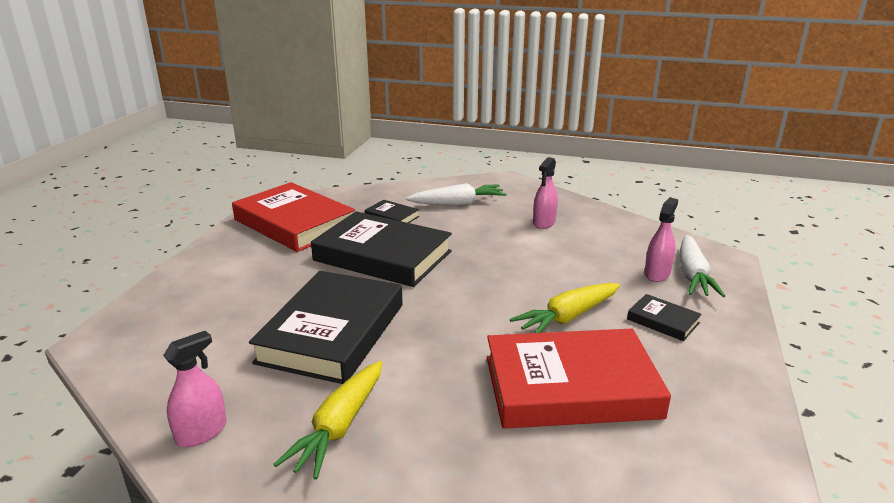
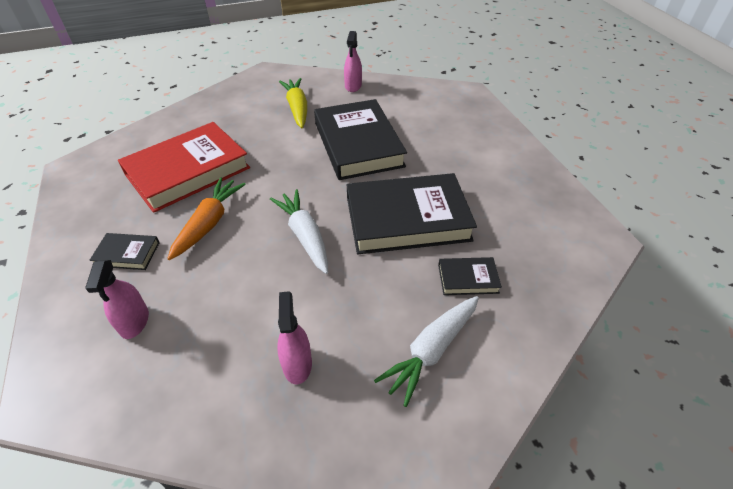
camera: 145 degrees right, 20 degrees up
red book [232,182,355,252] -> none
yellow carrot [510,283,620,333] -> orange carrot [167,177,246,260]
white carrot [680,235,725,297] -> white carrot moved to [270,189,328,274]

